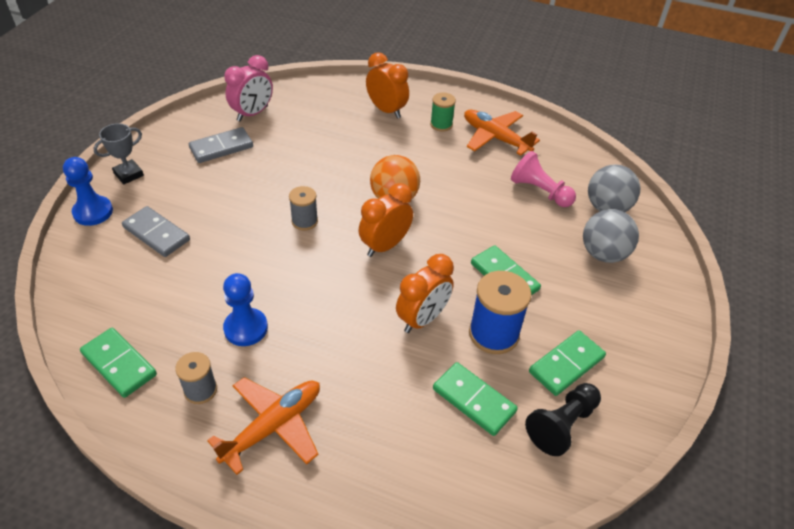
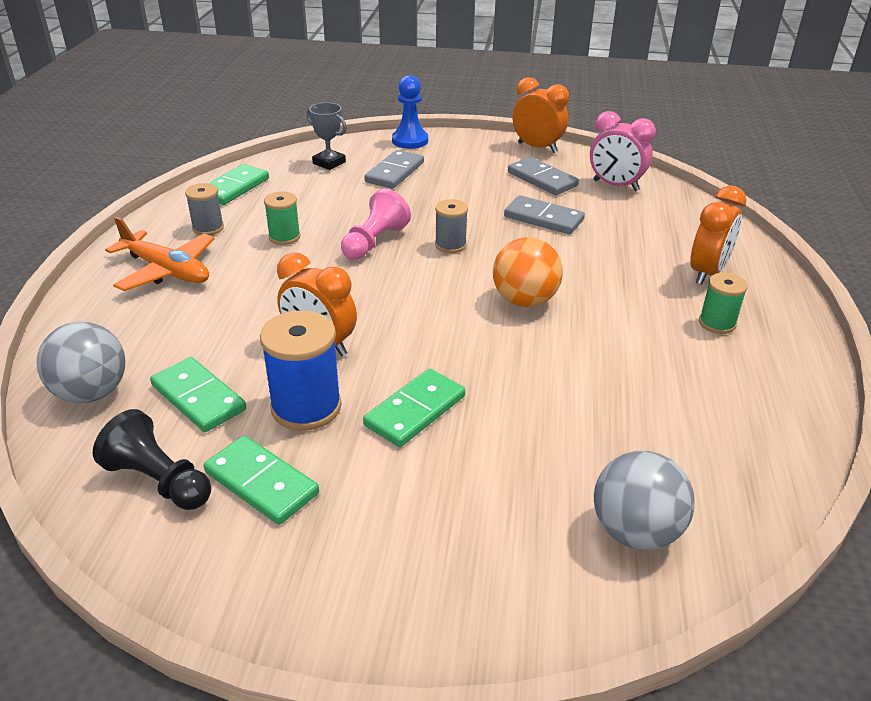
camera: 80 degrees right, 10 degrees down
grey trophy [93,123,144,184] -> grey trophy moved to [306,103,347,170]
blue pawn [223,273,268,346] -> green spool [264,192,300,245]
orange clock [359,183,413,257] -> orange clock moved to [512,77,569,153]
green domino [433,362,518,436] -> green domino turned 75 degrees counterclockwise [150,357,246,432]
orange plane [464,110,540,156] -> none
pink pawn [511,151,576,207] -> pink pawn moved to [341,189,411,260]
grey ball [583,209,639,263] -> grey ball moved to [36,322,126,403]
none -> grey domino [504,195,585,234]

